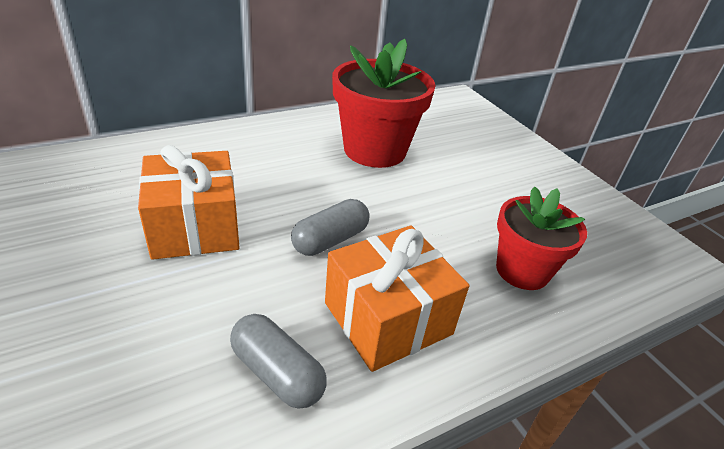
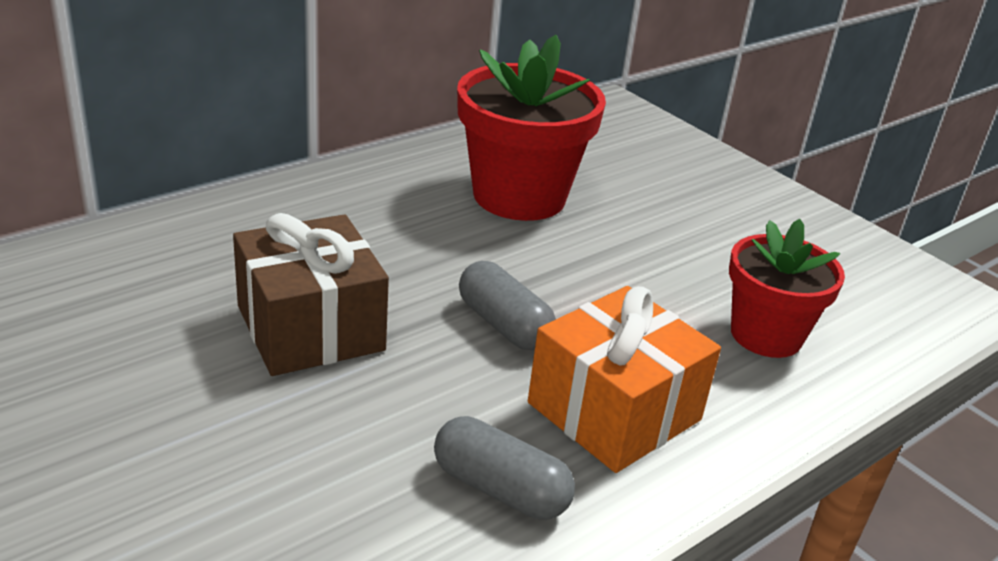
camera: 10 degrees left, 5 degrees down
orange gift [138,145,240,260] -> brown gift [233,213,389,376]
grey capsule [291,199,369,256] -> grey capsule turned 75 degrees counterclockwise [459,261,556,350]

